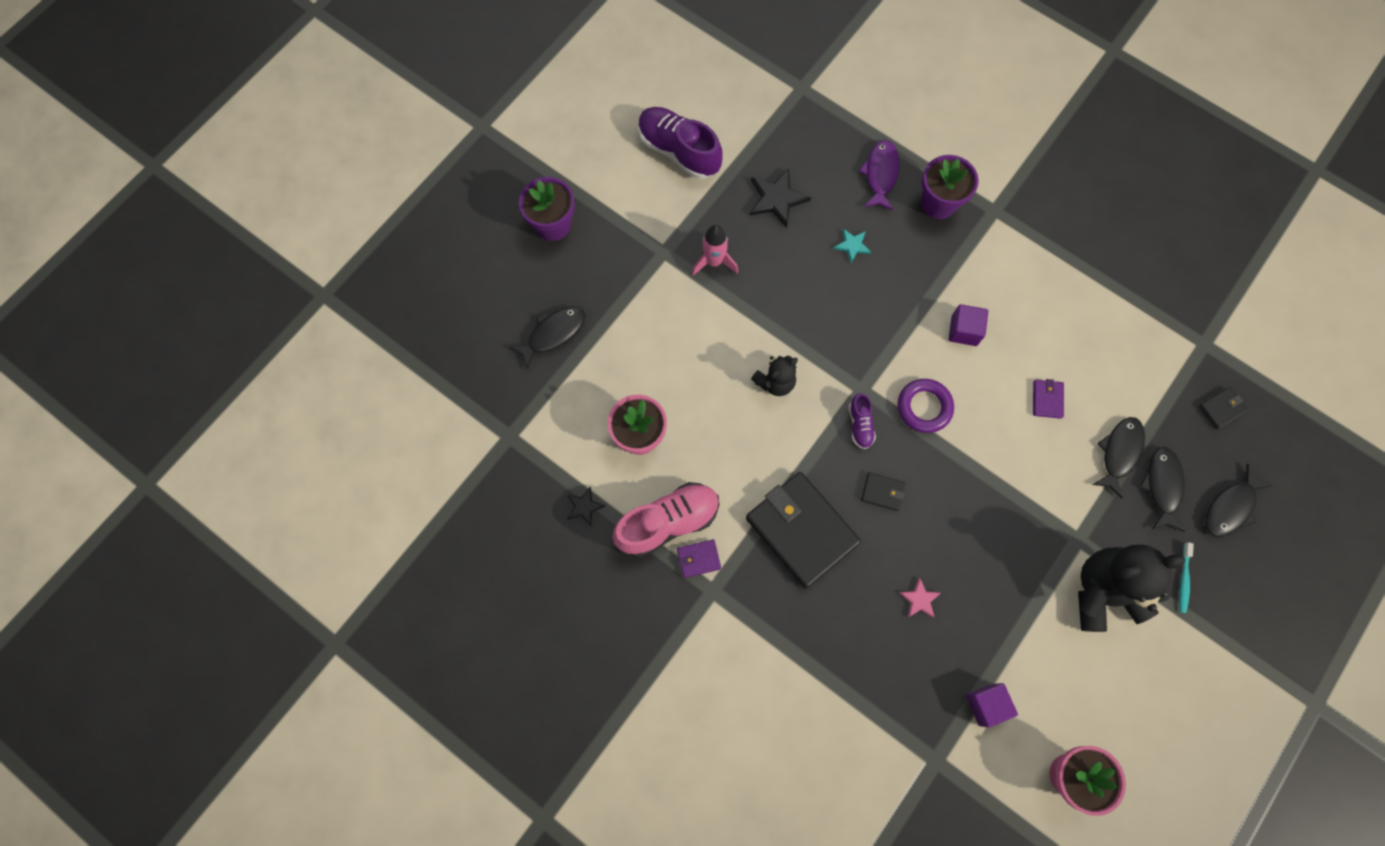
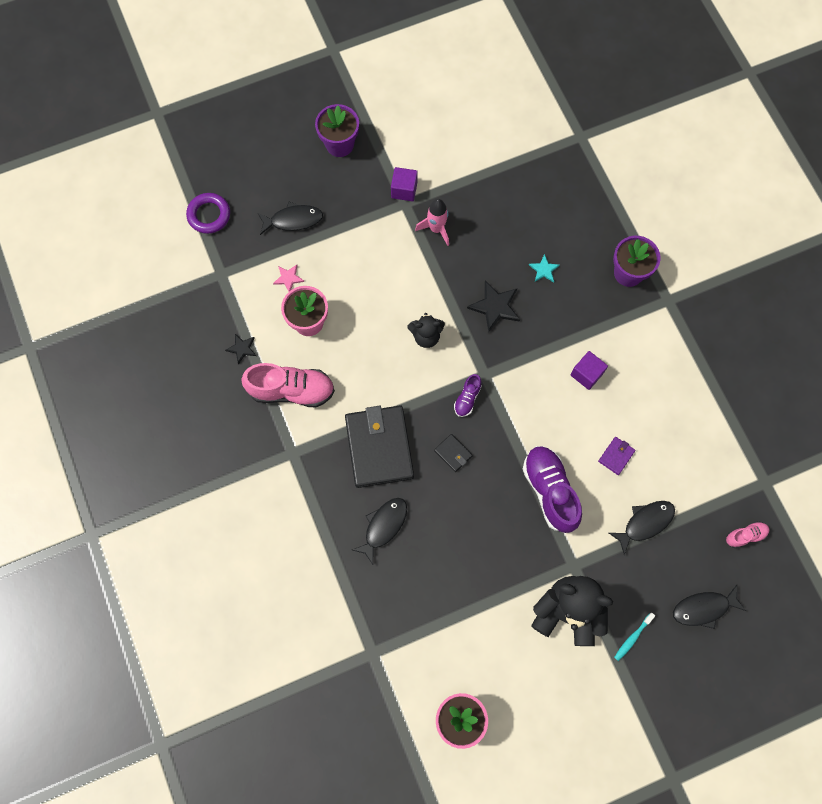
camera: 30 degrees right, 0 degrees up
purple shoe [638,107,723,179] -> purple shoe moved to [523,446,582,533]
purple wallet [677,539,721,578] -> none
black star [750,169,811,228] -> black star moved to [467,281,520,333]
purple fish [859,140,899,211] -> none
purple ring [898,379,954,433] -> purple ring moved to [186,193,230,234]
pink star [899,577,941,618] -> pink star moved to [273,265,304,291]
purple cube [966,683,1018,727] -> purple cube moved to [391,167,418,201]
black fish [1140,447,1185,532] -> black fish moved to [352,498,407,565]
black wallet [1199,387,1248,429] -> pink shoe [726,521,770,548]

